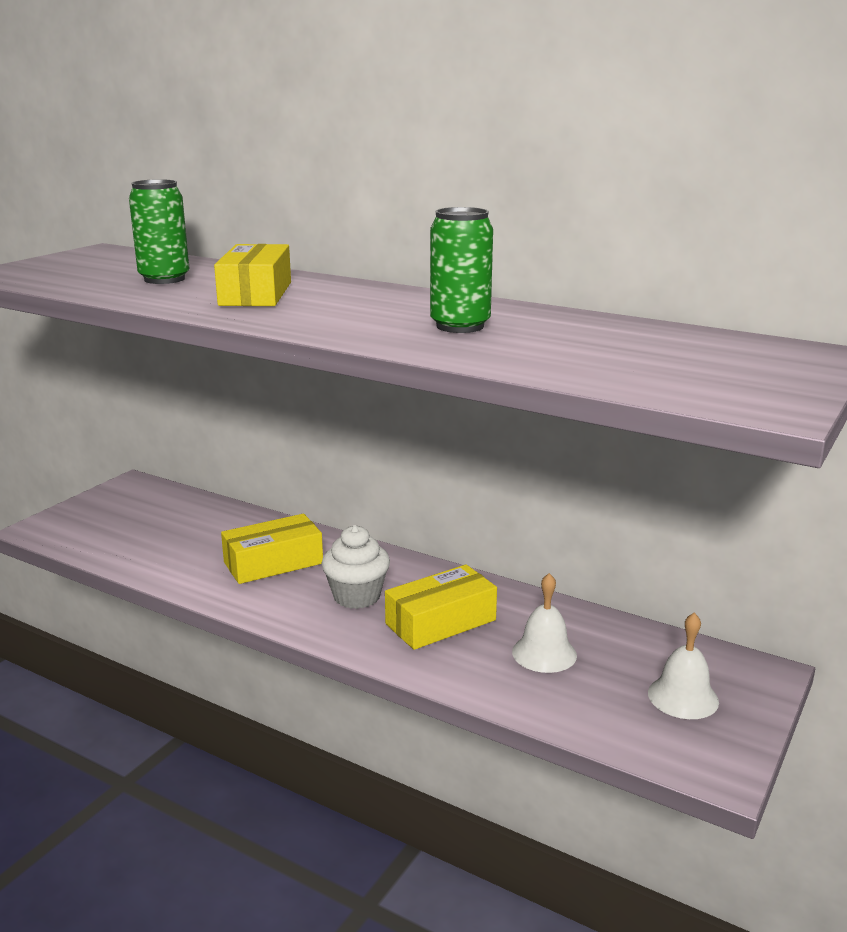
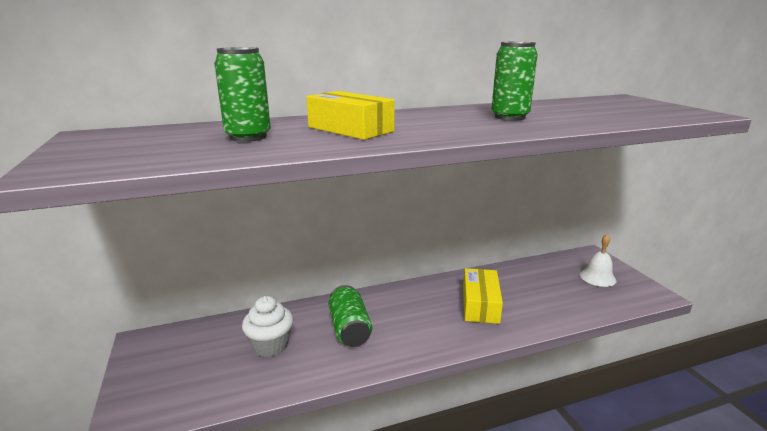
camera: 50 degrees left, 0 degrees up
yellow box [221,514,323,584] -> green can [329,285,372,347]
white cupcake [322,525,390,609] -> white cupcake moved to [242,296,293,357]
white bell [512,573,577,673] -> none

